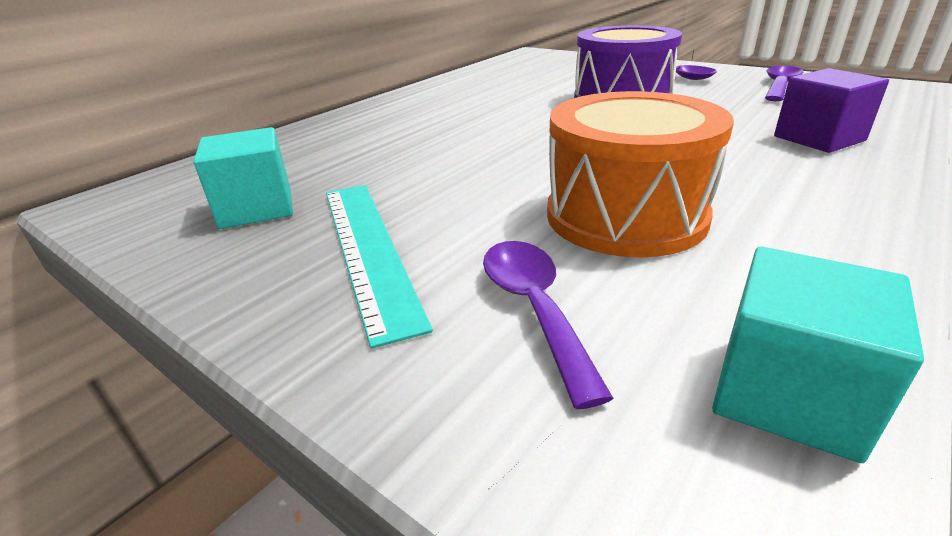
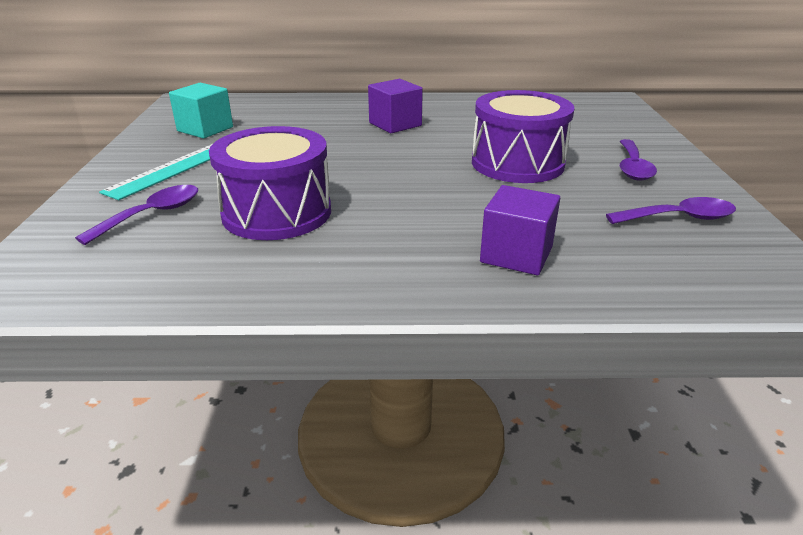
camera: 50 degrees right, 0 degrees up
orange drum [547,91,734,258] -> purple drum [209,126,331,240]
turquoise cube [712,247,924,463] -> none
none -> purple cube [368,79,423,133]

